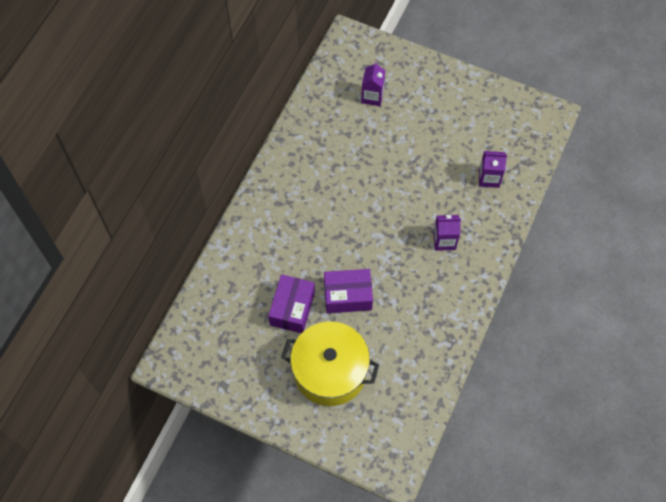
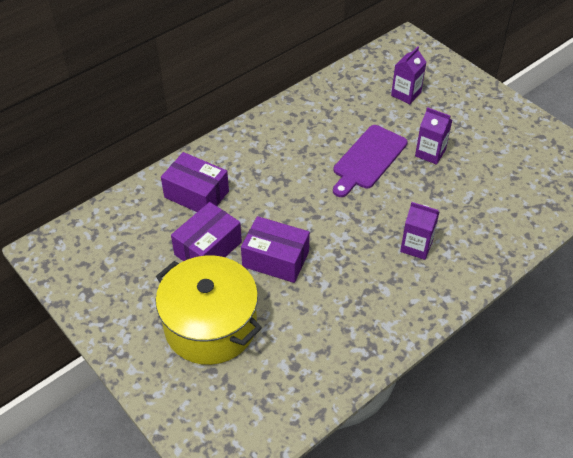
camera: 25 degrees right, 15 degrees down
purple carton [479,151,507,188] -> purple carton moved to [415,107,452,165]
none -> purple box [161,152,229,212]
none -> purple cutting board [333,125,408,197]

